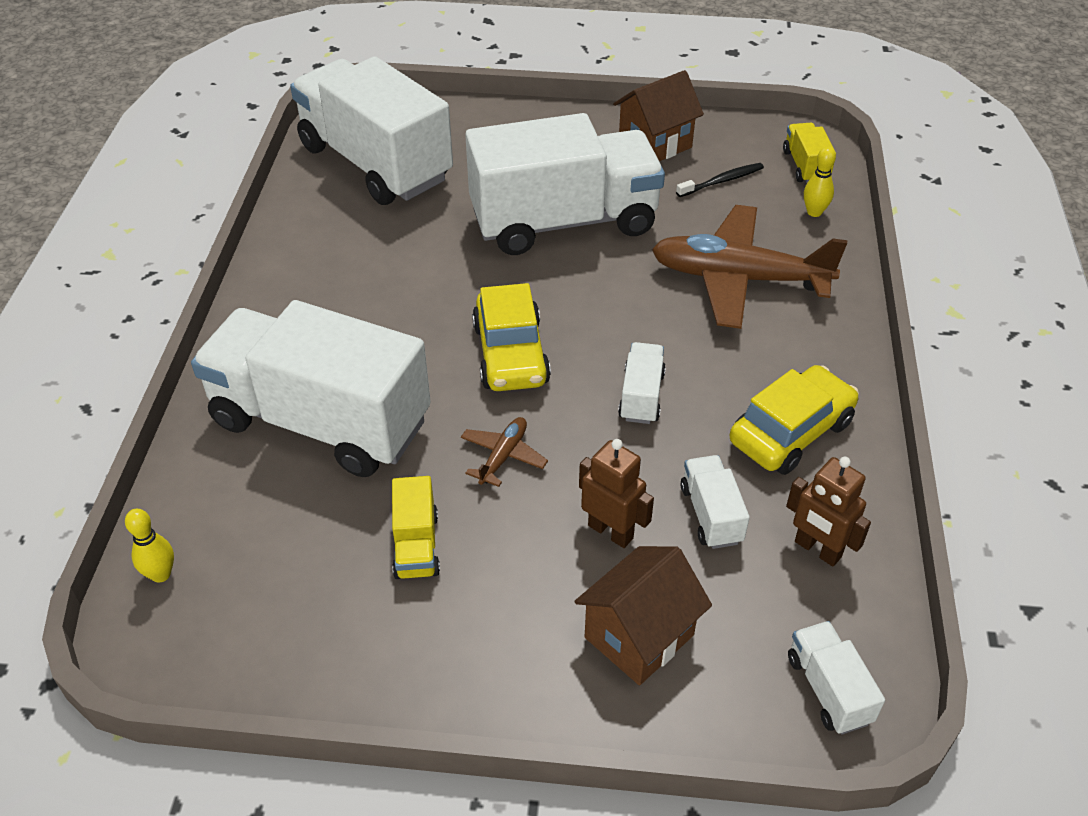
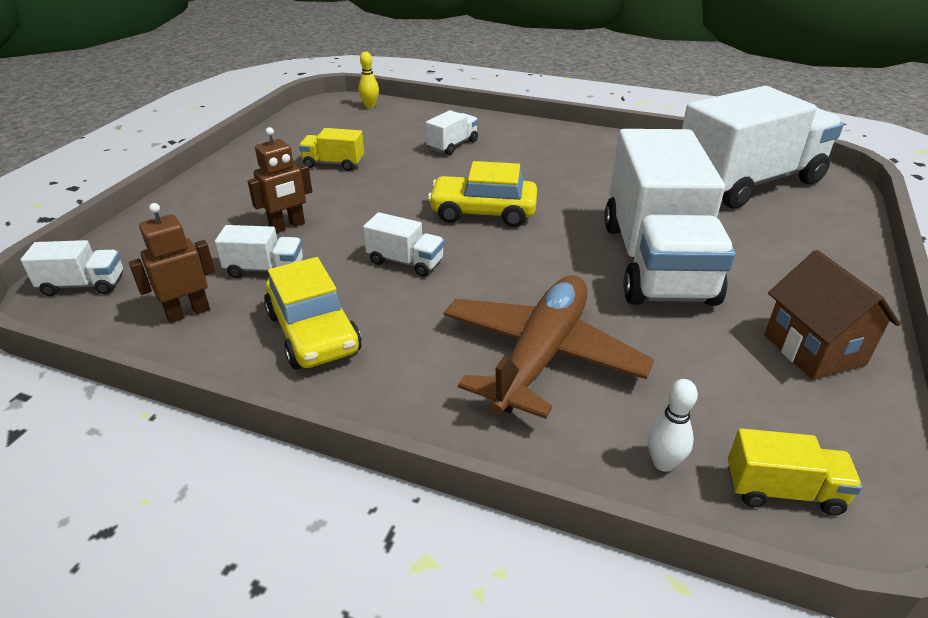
camera: 105 degrees right, 10 degrees down
white truck [191,300,431,477] -> white truck [425,110,478,155], size x0.40
brown plane [461,417,548,487] -> none
brown house [574,546,712,685] -> none
black toothbrush [676,163,764,197] -> none
yellow bowling pin [804,147,836,217] -> white bowling pin [647,379,698,472]

